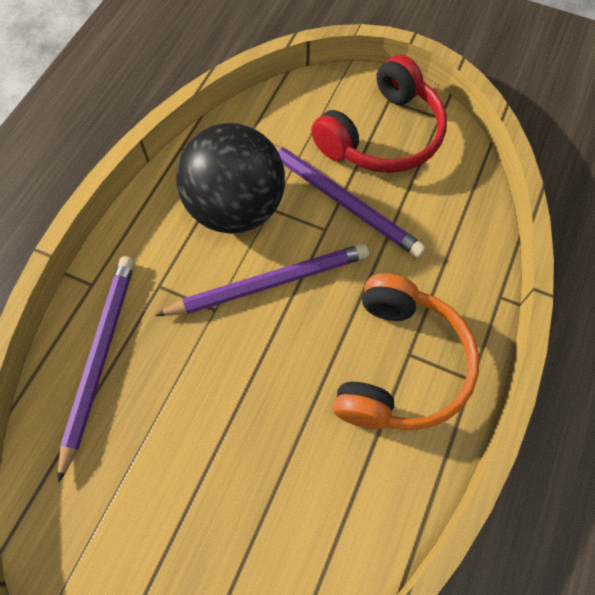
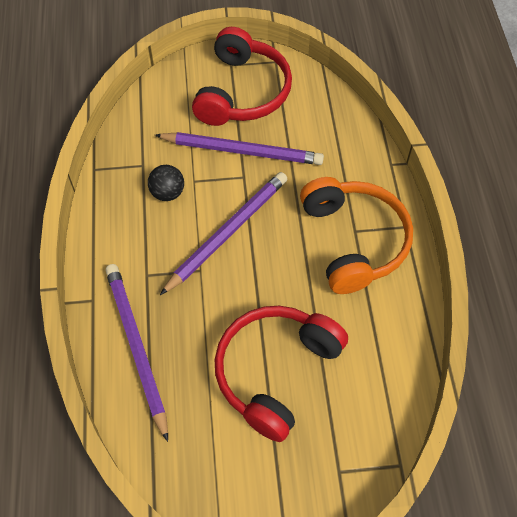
camera: 30 degrees left, 5 degrees down
black ball [176,123,285,234] -> black ball [148,165,184,201], size x0.42
none -> red headphones [215,306,348,442]

